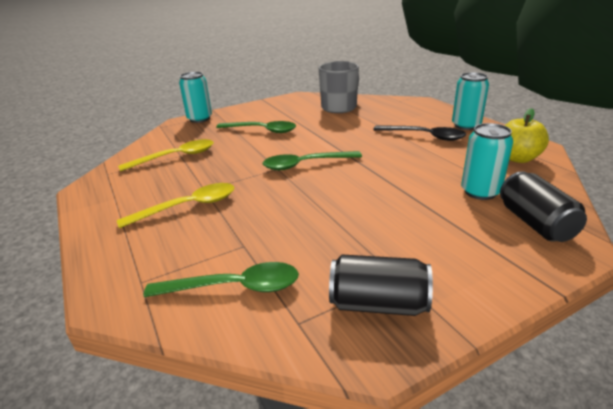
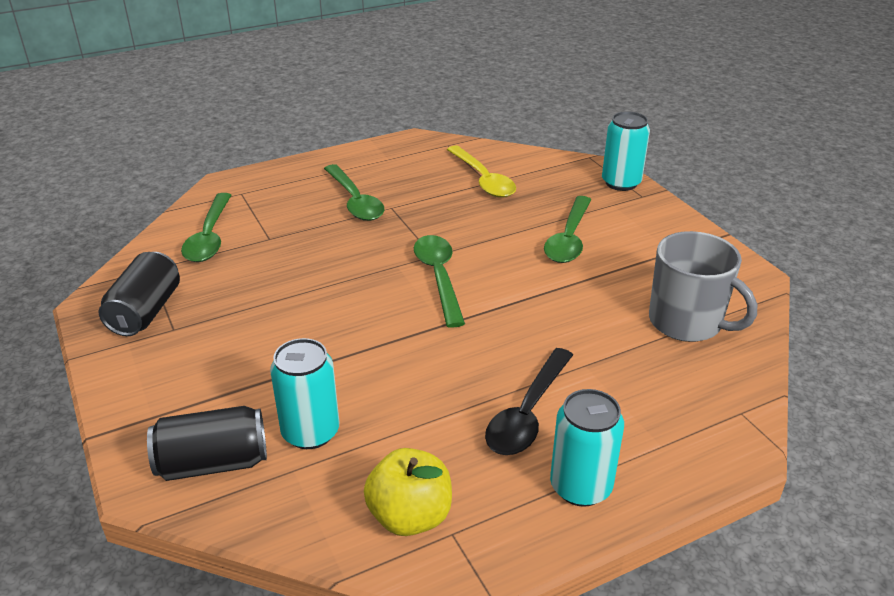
camera: 90 degrees right, 5 degrees up
yellow spoon [117,183,234,228] -> green spoon [324,164,385,221]

